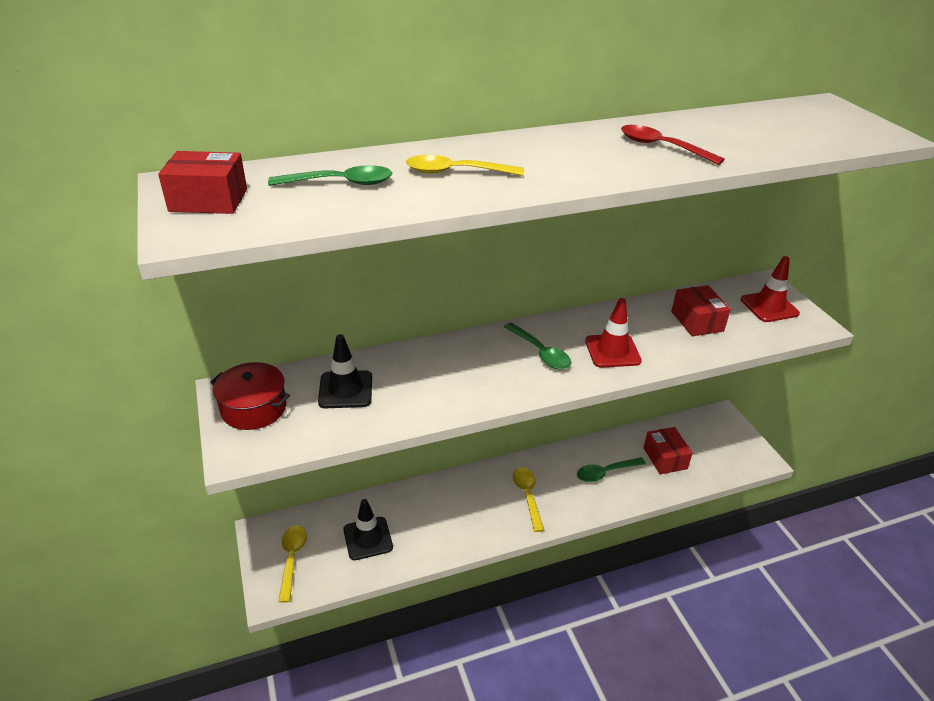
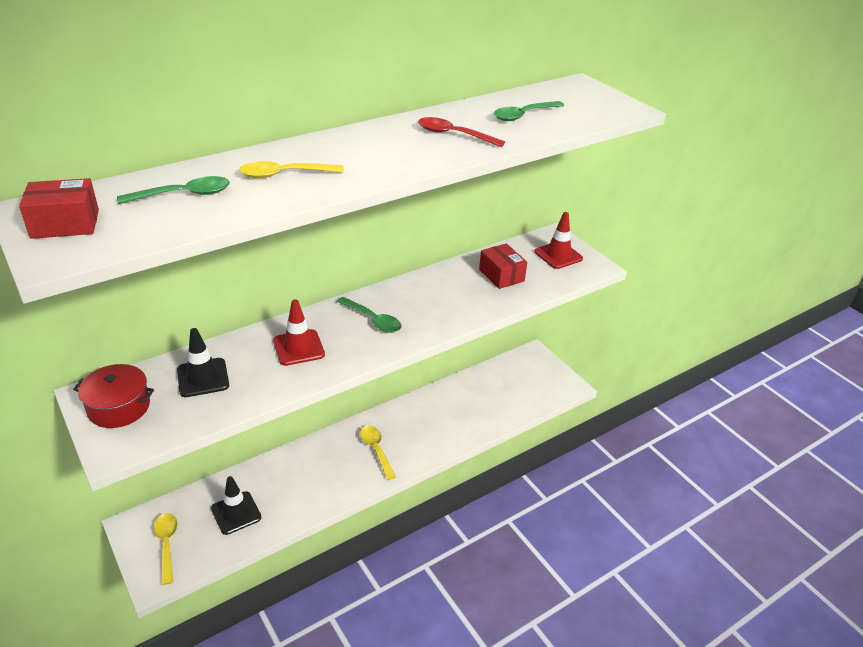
camera: 15 degrees left, 0 degrees up
green spoon [577,457,646,482] -> green spoon moved to [494,101,564,121]
red traffic cone [585,298,642,368] -> red traffic cone moved to [273,299,325,366]
red box [644,427,693,474] -> none

